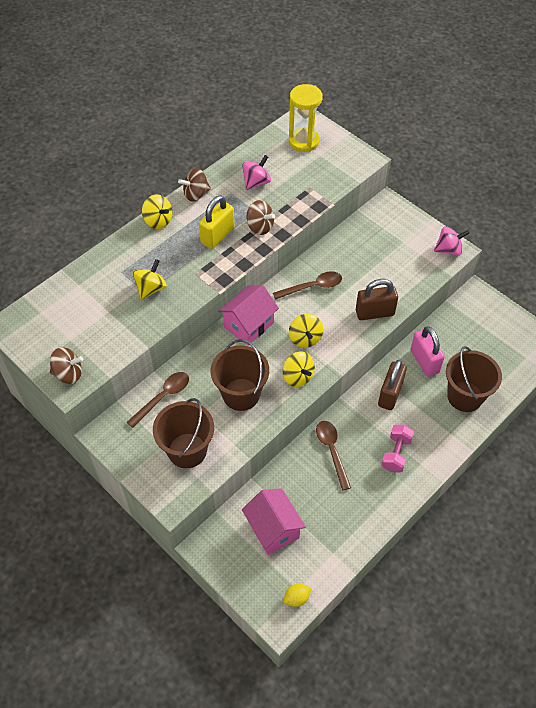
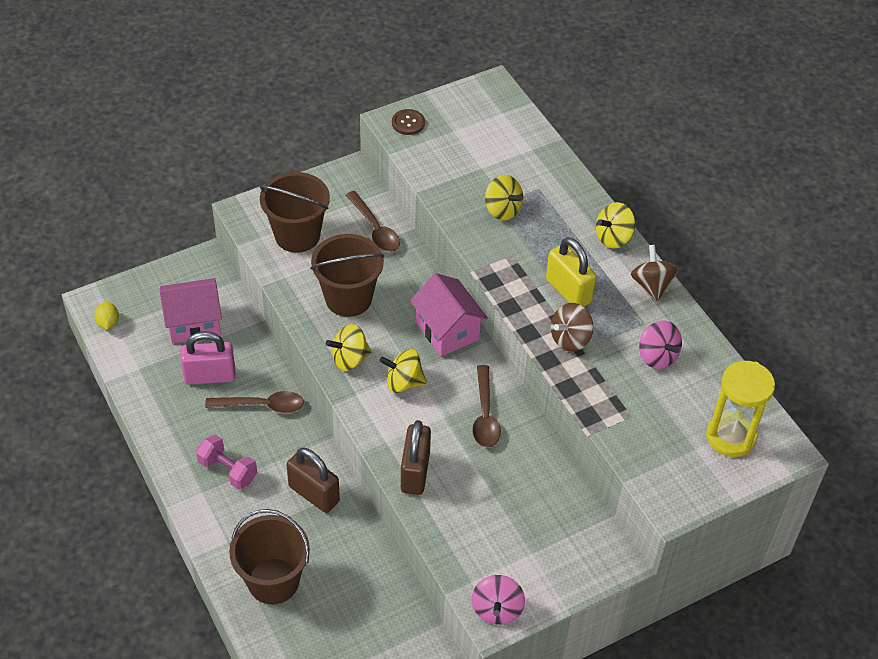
camera: 105 degrees right, 5 degrees down
brown spinning top [50,347,83,384] -> brown button [392,109,425,135]
pink padlock [411,326,445,377] -> pink padlock moved to [180,331,235,385]

